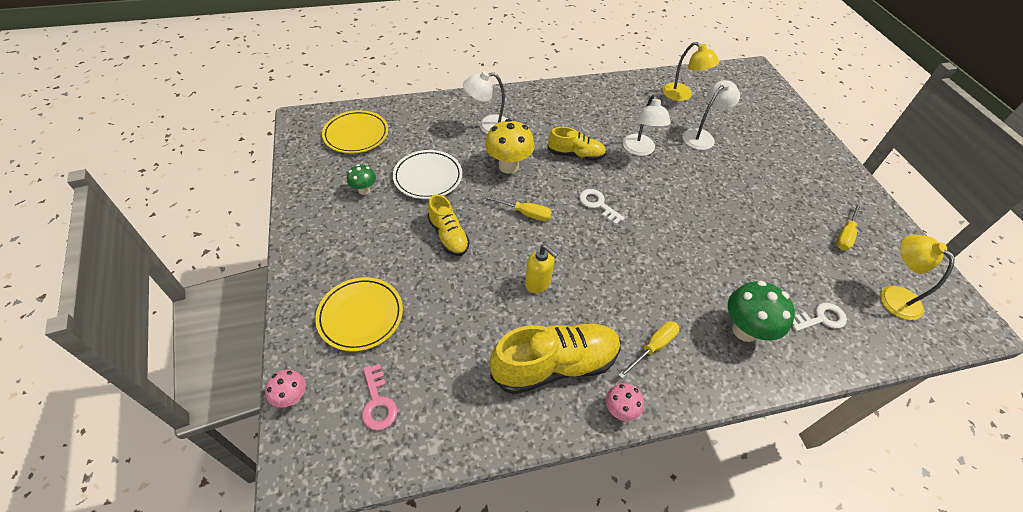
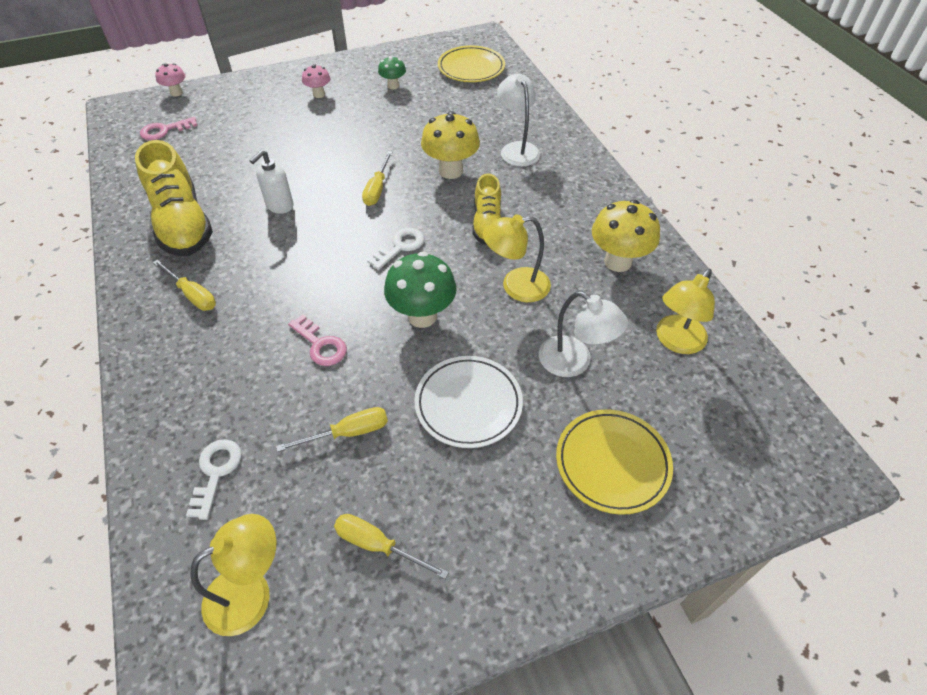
camera: 85 degrees right, 0 degrees up
yellow plate [315,277,403,352] -> yellow plate moved to [556,410,673,515]
white plate [393,150,462,199] -> white plate moved to [414,356,523,448]
yellow shoe [427,194,470,256] -> none
yellow soap dispenser [525,244,558,293] -> white soap dispenser [250,150,294,214]
pink mushroom [606,383,644,421] -> pink mushroom moved to [302,64,330,98]
white lamp [623,94,671,156] -> yellow lamp [483,214,551,302]
green mushroom [728,281,795,342] -> green mushroom moved to [384,252,457,328]
white key [792,303,847,332] -> white key turned 150 degrees counterclockwise [186,439,242,520]
none -> yellow screwdriver [276,407,388,452]
none -> pink key [288,314,347,366]
none -> yellow mushroom [592,200,660,272]

